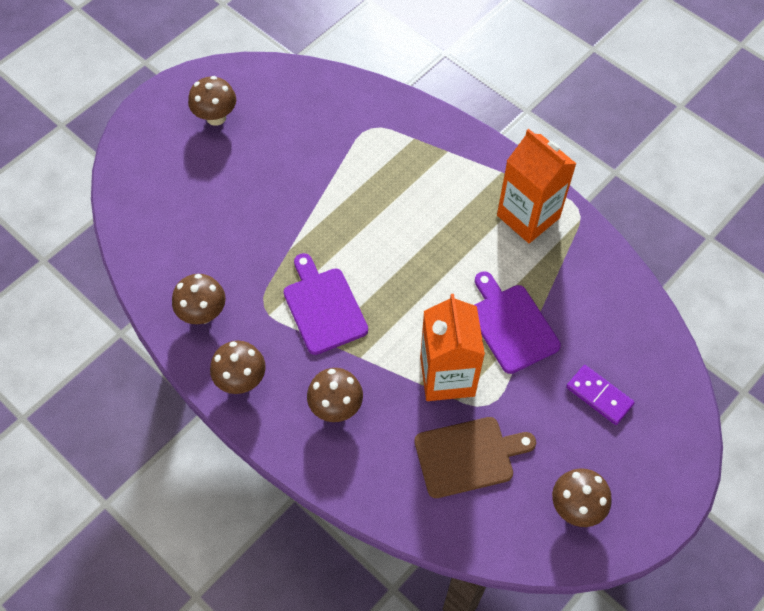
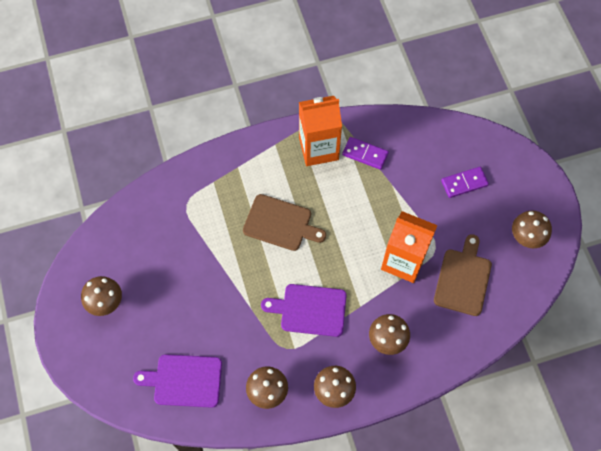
camera: 60 degrees left, 5 degrees up
purple cutting board [474,271,561,374] -> purple cutting board moved to [133,354,222,408]
none -> brown cutting board [243,194,326,251]
none -> purple domino [342,137,389,170]

